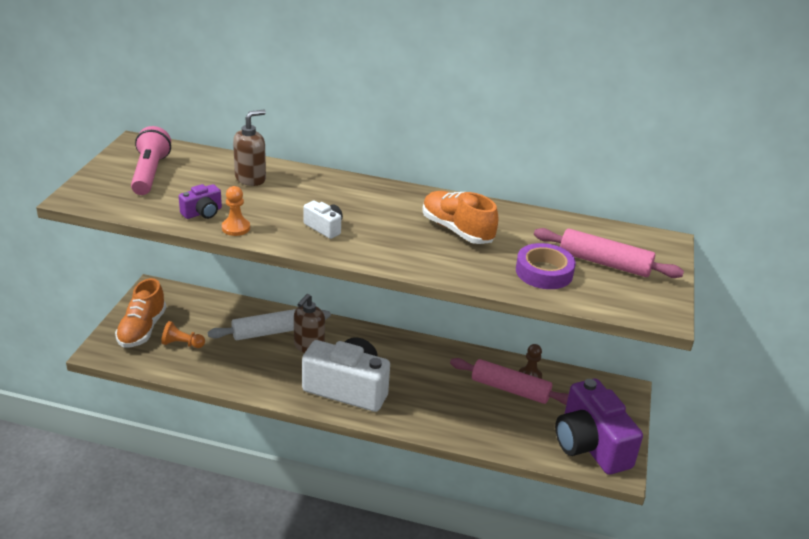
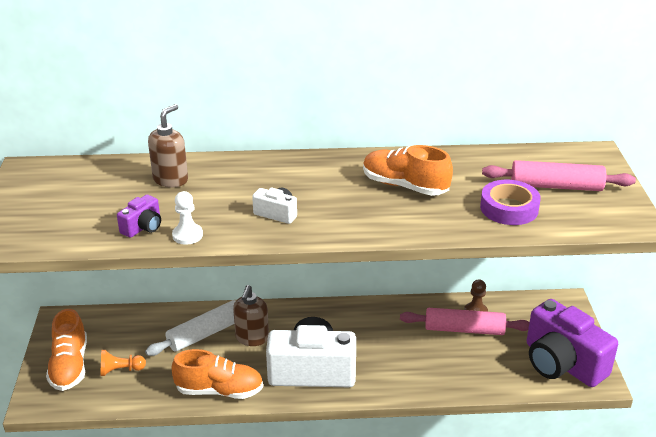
camera: 15 degrees left, 0 degrees up
pink flashlight [131,126,171,195] -> none
orange pawn [222,186,250,236] -> white pawn [172,191,203,245]
none -> orange shoe [172,349,263,399]

